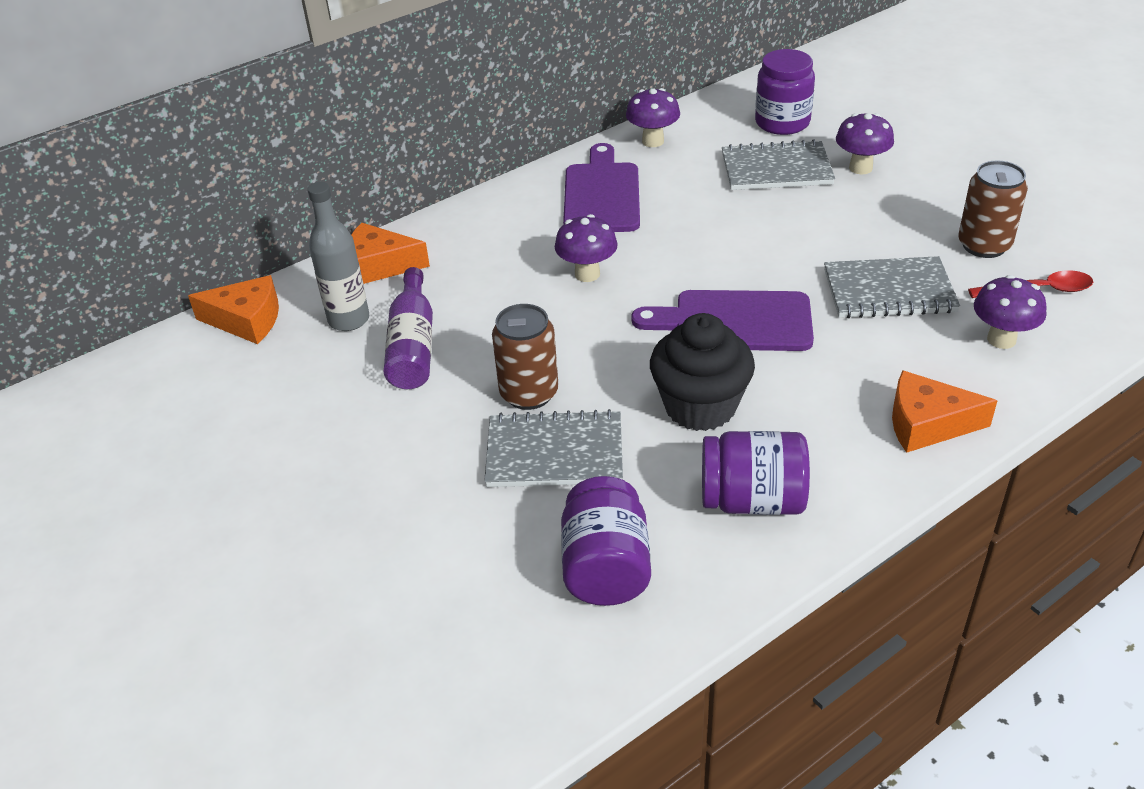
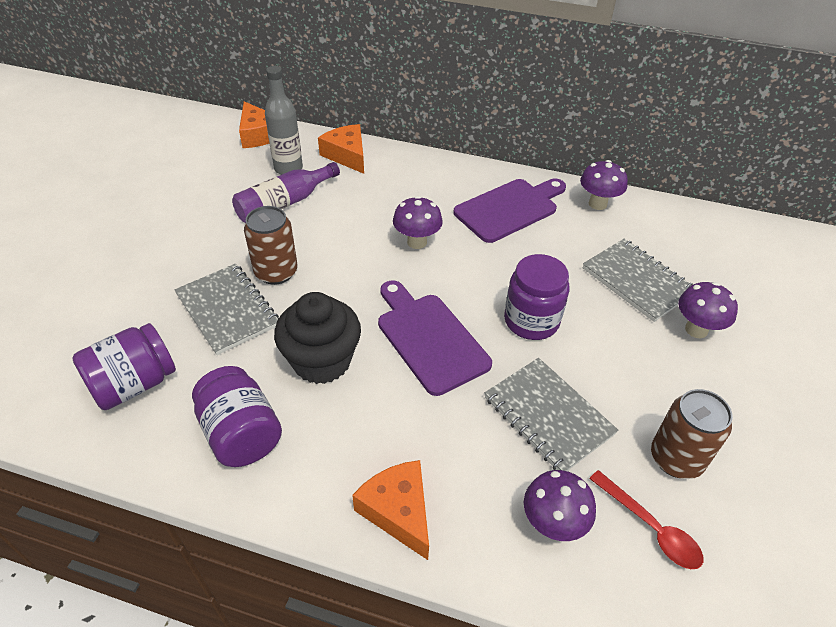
camera: 50 degrees right, 5 degrees up
purple jar [755,49,815,135] -> purple jar moved to [504,254,569,340]

